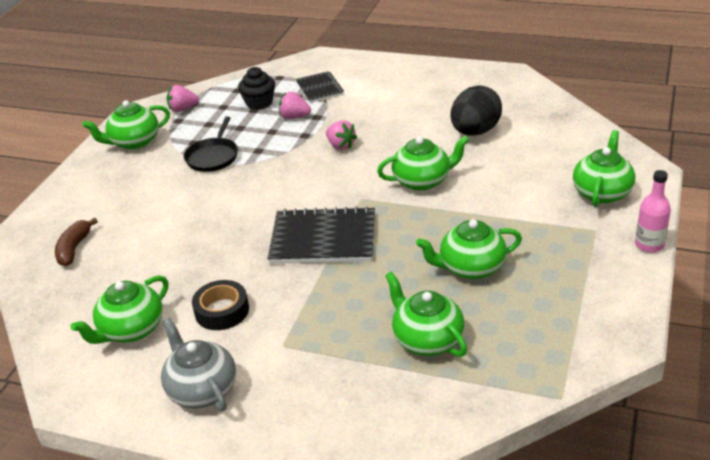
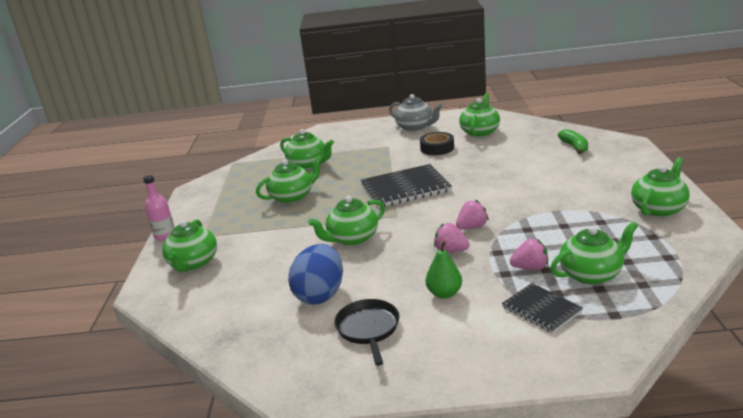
camera: 160 degrees right, 10 degrees down
brown banana [55,218,98,266] -> green banana [558,129,588,154]
pink strawberry [167,85,199,112] -> pink strawberry moved to [456,200,489,229]
black pan [184,116,238,172] -> black pan moved to [334,299,399,366]
black cupcake [238,67,275,110] -> green teapot [551,221,638,285]
black egg [451,85,502,136] -> blue egg [288,244,343,305]
none -> green pear [426,241,462,299]

